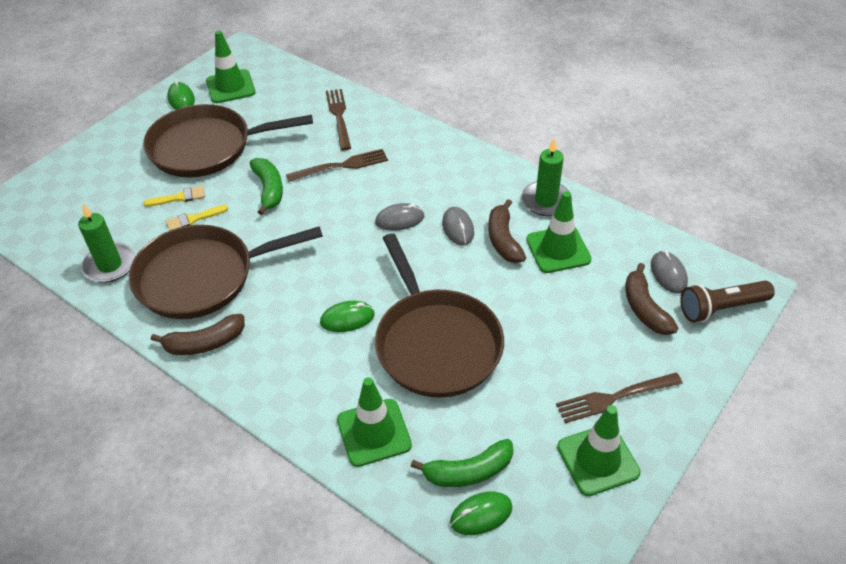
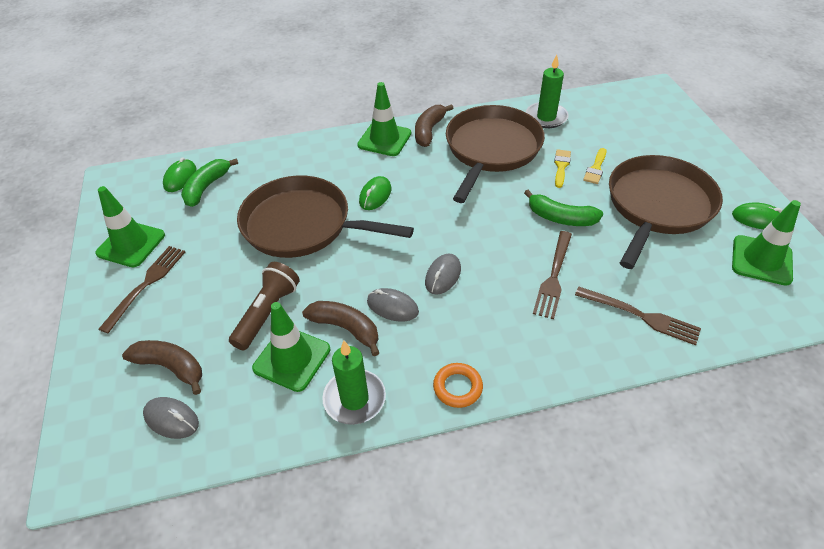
camera: 130 degrees right, 0 degrees up
green traffic cone [337,377,412,467] -> green traffic cone moved to [357,82,411,156]
brown flashlight [680,281,775,322] -> brown flashlight moved to [229,262,300,350]
none -> orange ring [433,363,483,408]

